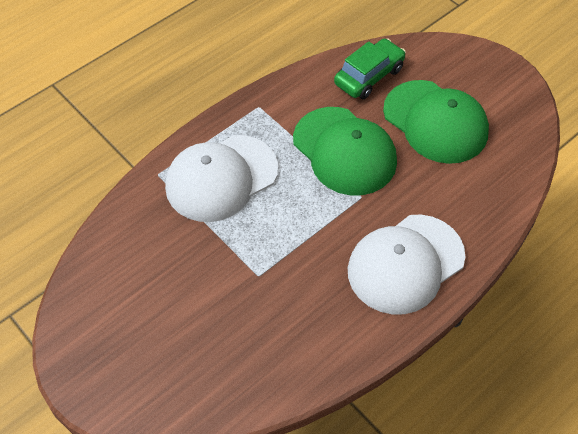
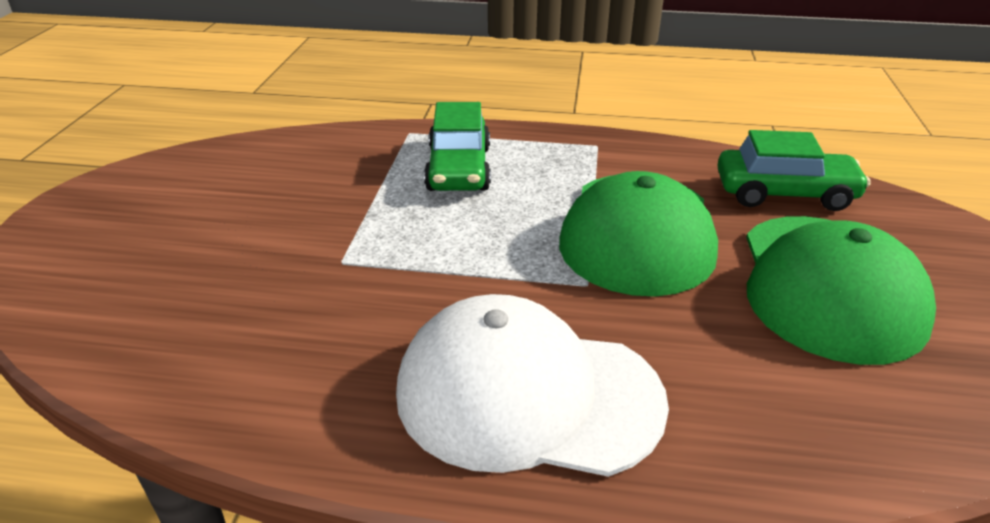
camera: 50 degrees right, 20 degrees down
white cap [165,135,278,222] -> green car [424,102,491,191]

